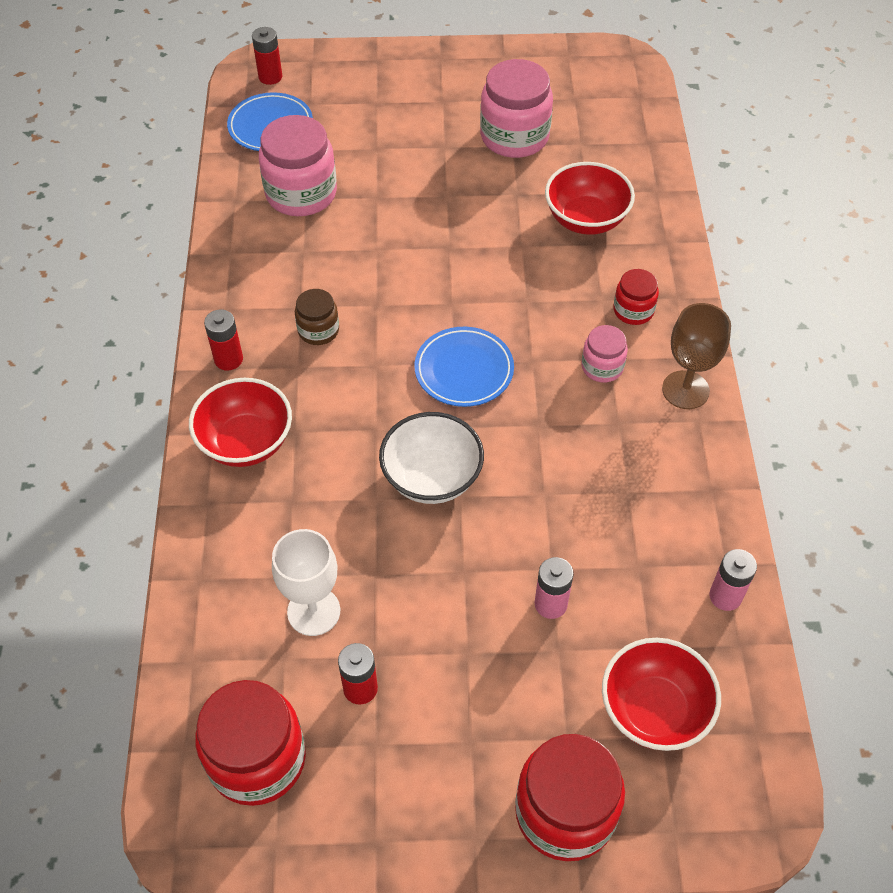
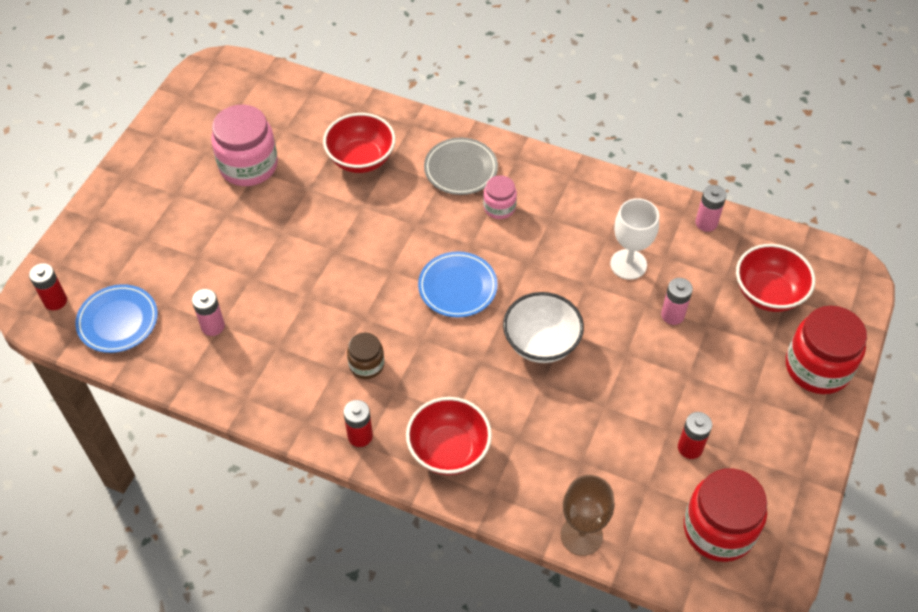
camera: 65 degrees left, 0 degrees up
pink jar [259,115,337,216] -> pink battery [192,289,225,336]
white goblet [272,529,340,636] -> white goblet moved to [610,198,659,280]
red jar [613,269,659,325] -> grey plate [424,138,498,195]
brown goblet [662,303,731,409] -> brown goblet moved to [561,475,615,556]

